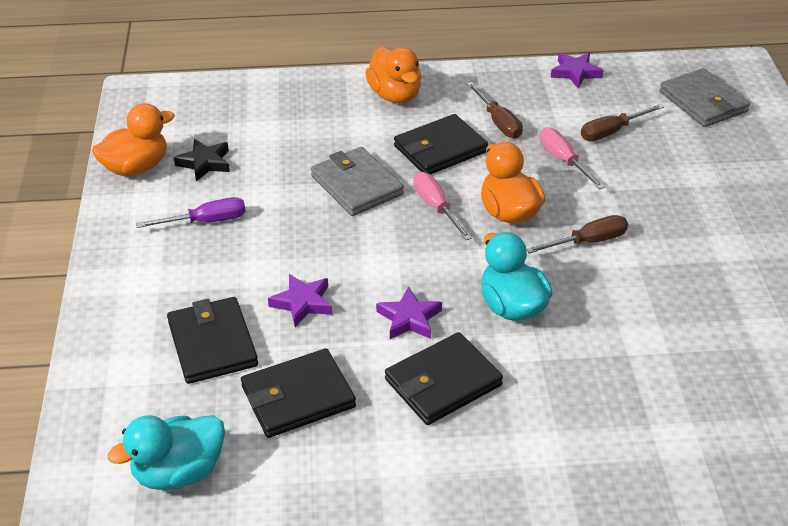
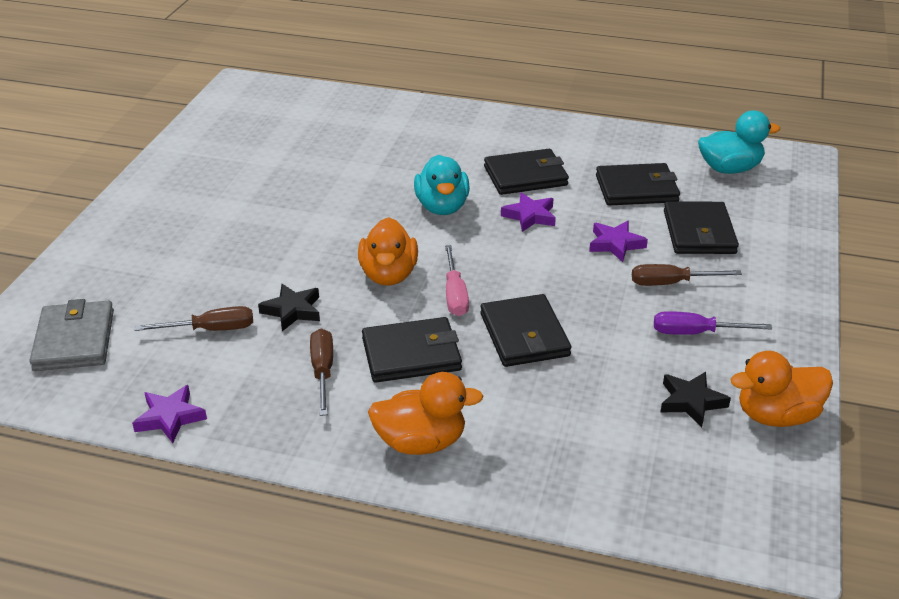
camera: 160 degrees left, 5 degrees down
grey wallet [311,147,404,216] -> black wallet [480,294,571,367]
orange duck [365,46,421,103] -> orange duck turned 90 degrees clockwise [368,372,483,455]
brown screwdriver [526,215,628,254] -> brown screwdriver moved to [632,264,742,286]
pink screwdriver [539,128,605,189] -> black star [258,284,320,331]

